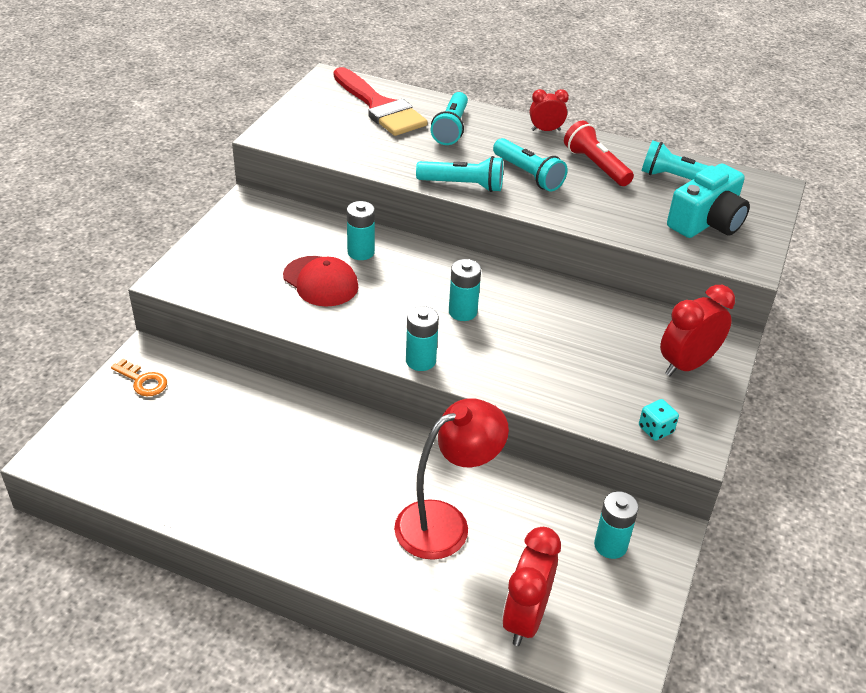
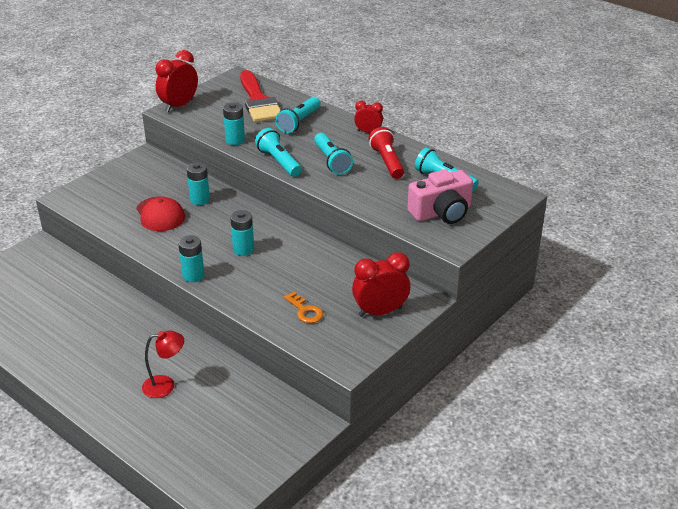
camera: 20 degrees right, 5 degrees down
orange key [111,359,167,396] -> orange key moved to [284,292,323,323]
red lamp [394,398,509,560] -> red lamp [142,331,184,398], size x0.62
turquoise flashlight [416,156,503,192] -> turquoise flashlight turned 150 degrees counterclockwise [255,128,302,177]
red clock [502,527,561,646] -> red clock moved to [156,50,198,112]
turquoise battery [594,491,639,559] -> turquoise battery moved to [223,102,245,145]
turquoise dice [639,399,679,441] -> none
turquoise camera [667,164,750,238] -> pink camera [408,169,473,224]

